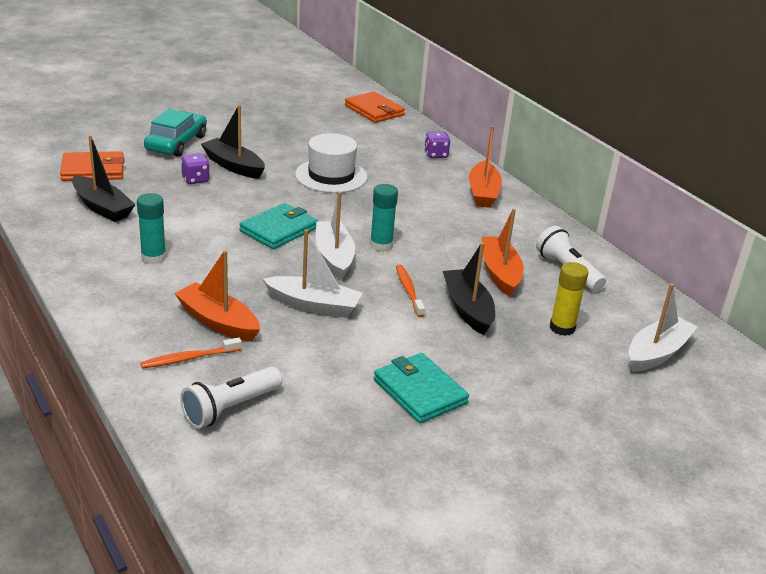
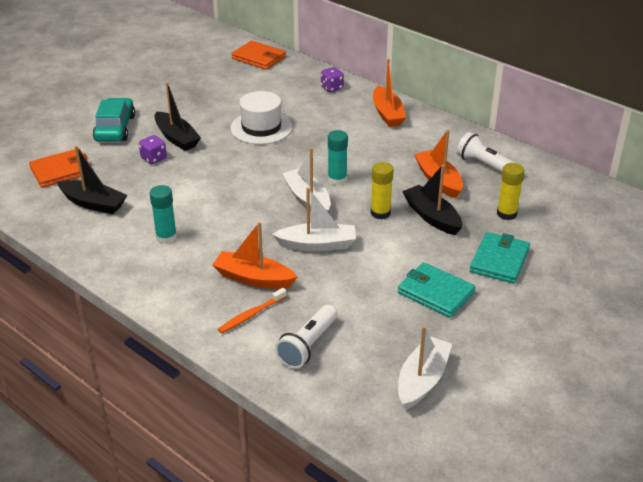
camera: 15 degrees left, 5 degrees up
black boat [201,105,265,179] -> black boat turned 150 degrees counterclockwise [155,82,201,151]
turquoise wallet [239,203,318,249] -> turquoise wallet moved to [470,232,530,284]
orange toothbrush [396,264,425,317] -> yellow glue stick [371,162,394,219]
white boat [628,283,698,372] -> white boat moved to [398,326,452,410]

